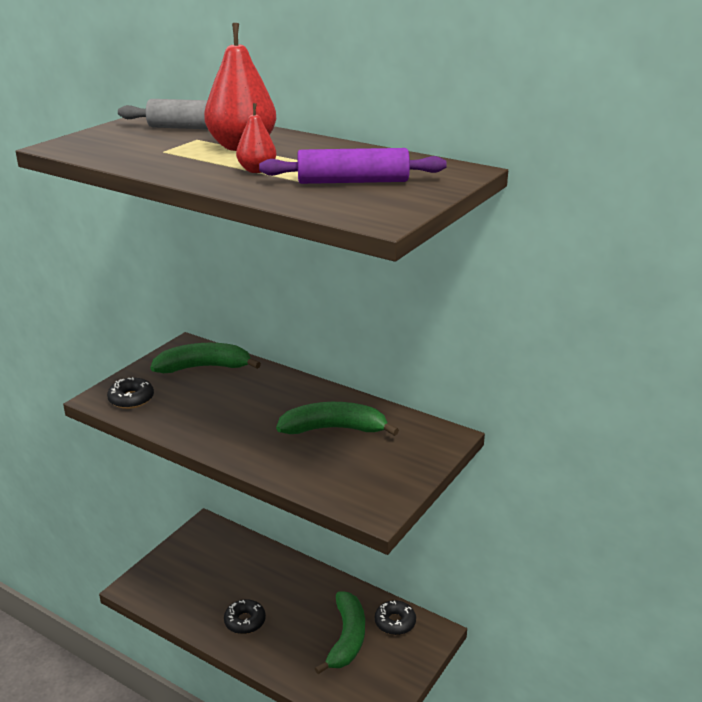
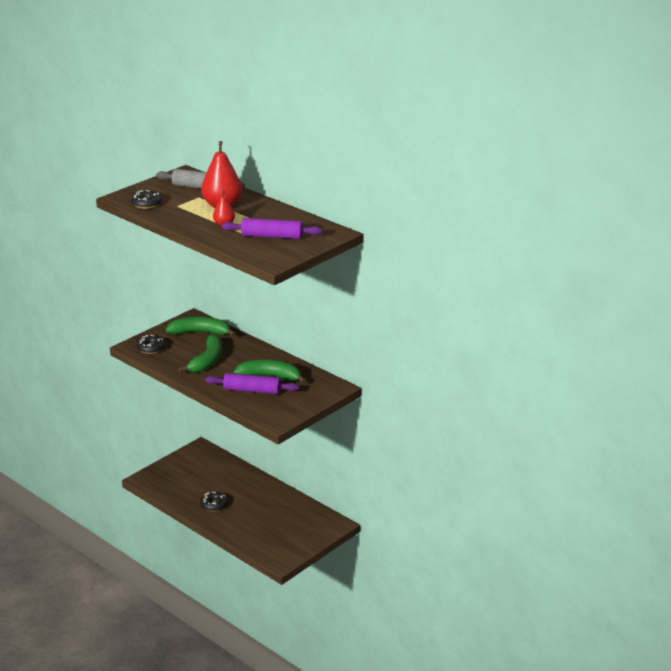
camera: 10 degrees right, 0 degrees up
green banana [315,592,365,674] -> green banana moved to [178,334,222,372]
black donut [375,600,416,635] -> black donut moved to [131,190,162,209]
none -> purple rolling pin [205,373,299,394]

